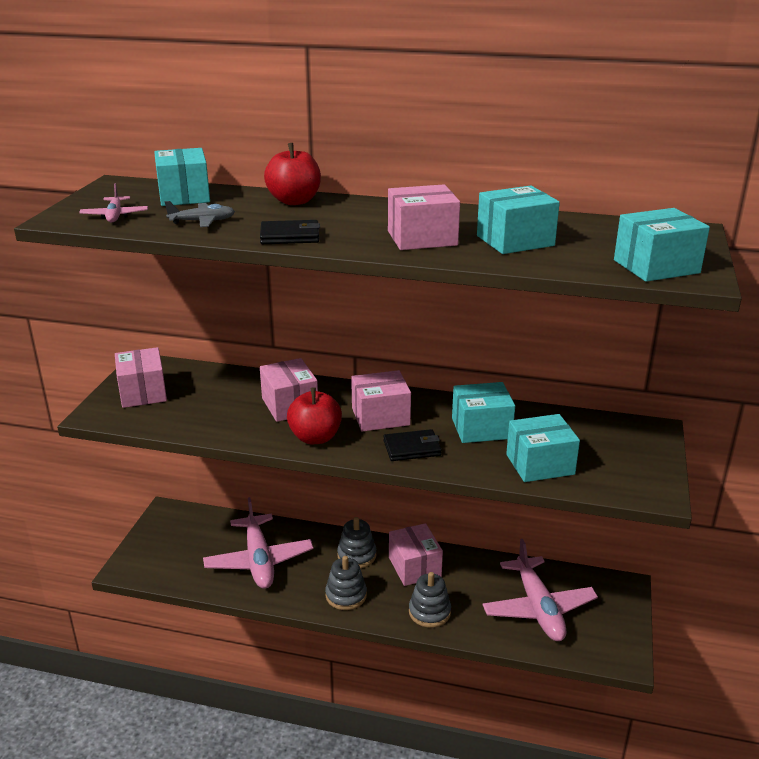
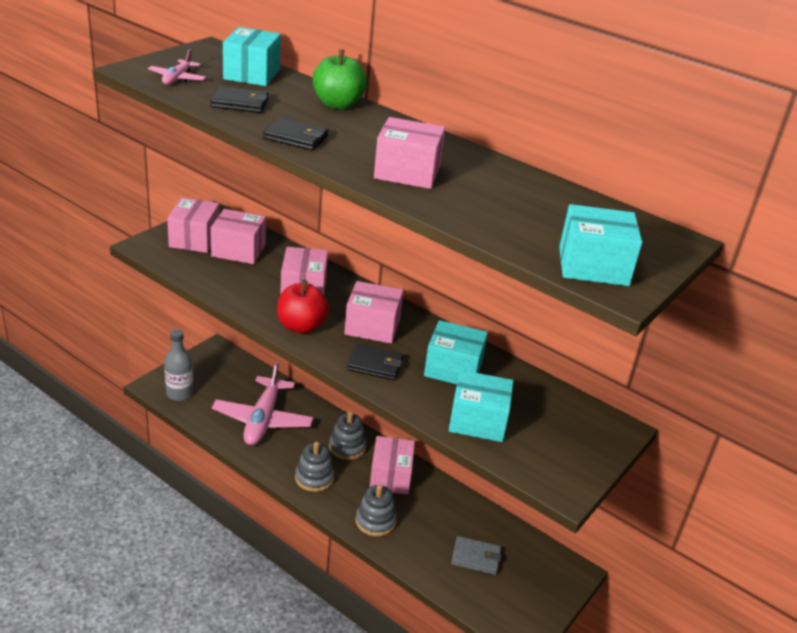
camera: 20 degrees right, 5 degrees up
grey plane [165,201,235,227] -> black wallet [211,86,269,113]
red apple [264,143,321,205] -> green apple [313,49,367,109]
turquoise box [477,186,560,254] -> none
pink plane [482,539,598,641] -> grey wallet [451,536,501,575]
none -> grey bottle [164,330,193,401]
none -> pink box [211,209,266,264]

